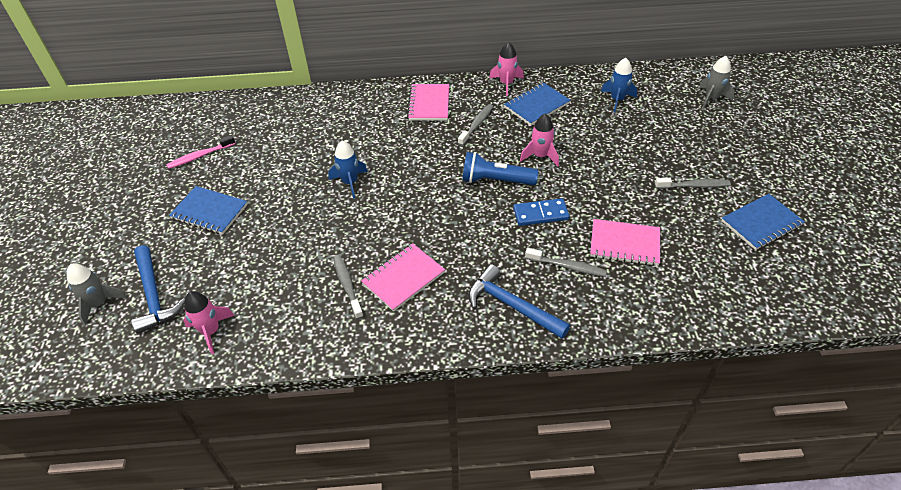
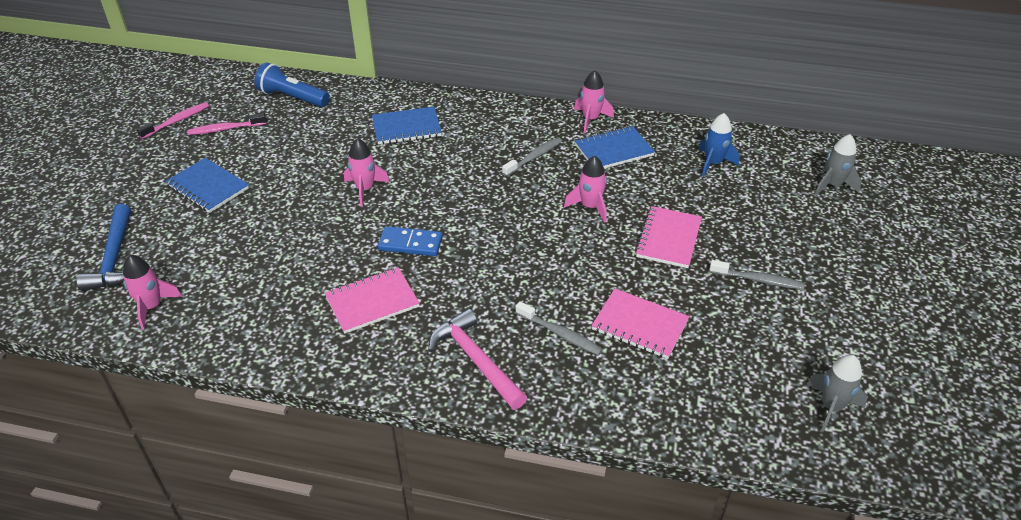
camera: 15 degrees right, 5 degrees down
grey rocket [67,263,127,326] -> grey rocket moved to [807,355,868,432]
blue rocket [328,141,368,198] -> pink rocket [344,138,389,207]
grey toothbrush [333,255,364,319] -> none
pink notebook [407,84,449,121] -> pink notebook moved to [635,206,702,268]
blue flashlight [462,152,538,185] -> blue flashlight moved to [255,62,330,107]
blue hammer [468,264,570,339] -> pink hammer [428,308,527,410]
blue domino [513,198,569,226] -> blue domino moved to [378,226,443,256]
blue notebook [721,194,805,250] -> blue notebook moved to [372,107,442,145]
none -> pink toothbrush [137,102,209,139]

